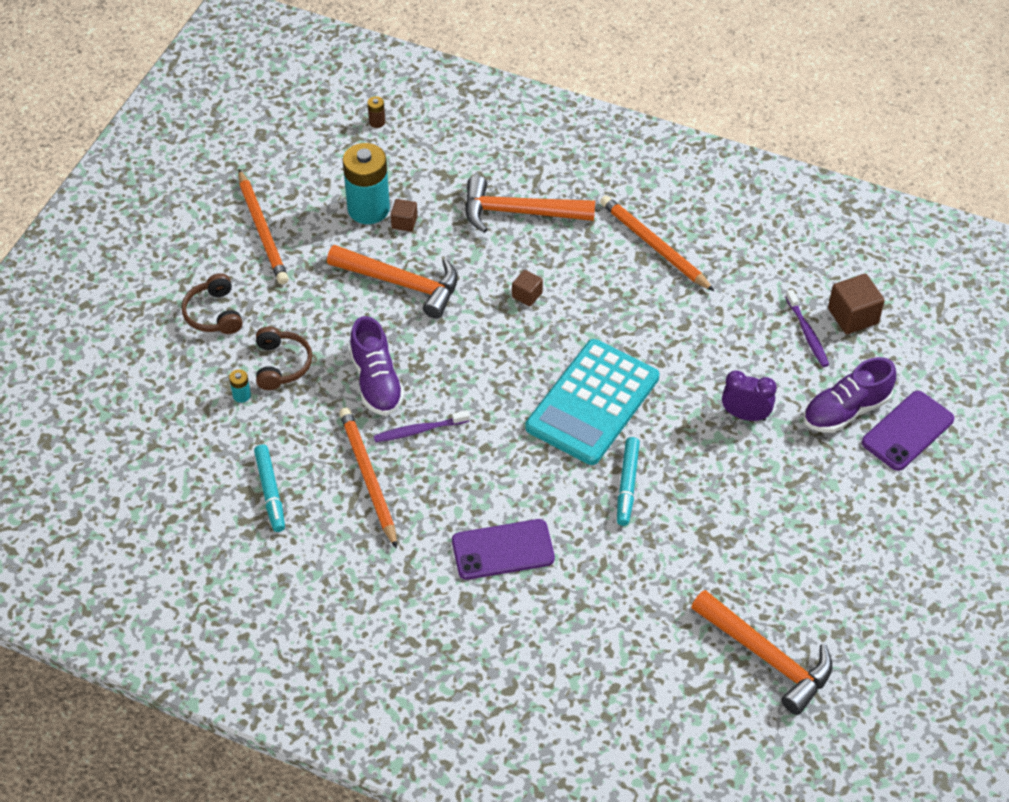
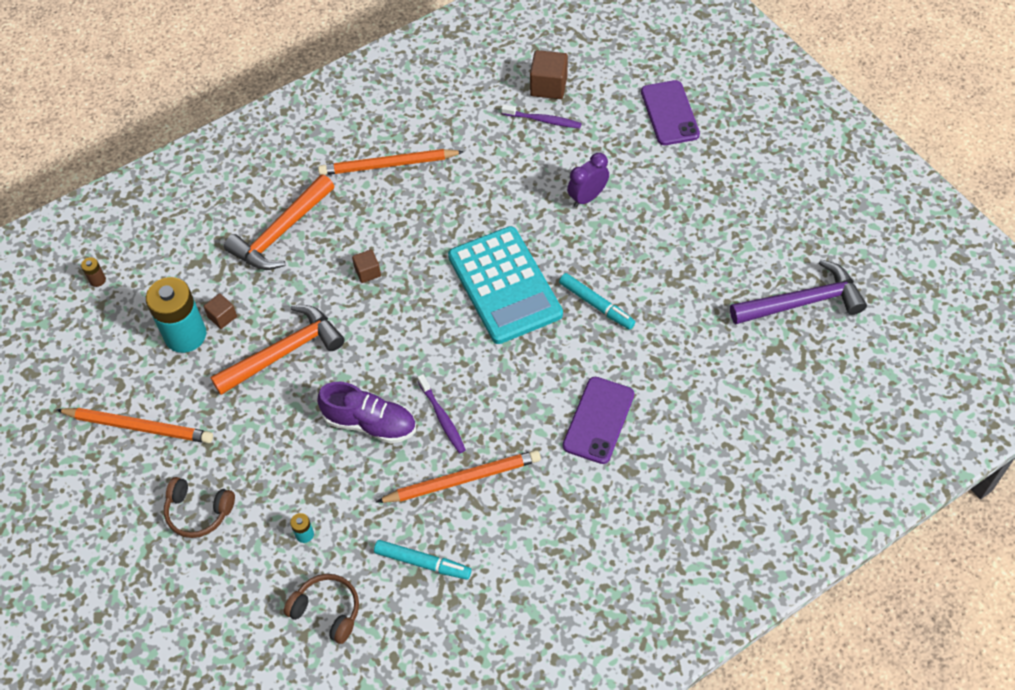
camera: 55 degrees left, 5 degrees up
brown headphones [256,326,312,390] -> brown headphones moved to [284,574,359,644]
orange pencil [339,407,397,549] -> orange pencil turned 150 degrees clockwise [376,450,541,503]
purple toothbrush [374,410,470,442] -> purple toothbrush turned 45 degrees counterclockwise [417,374,466,453]
orange hammer [691,590,832,715] -> purple hammer [730,259,867,324]
purple shoe [803,357,896,433] -> none

